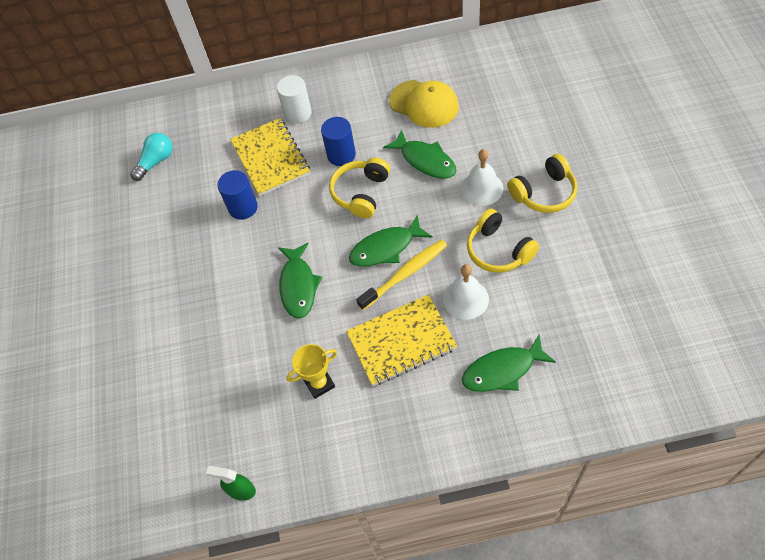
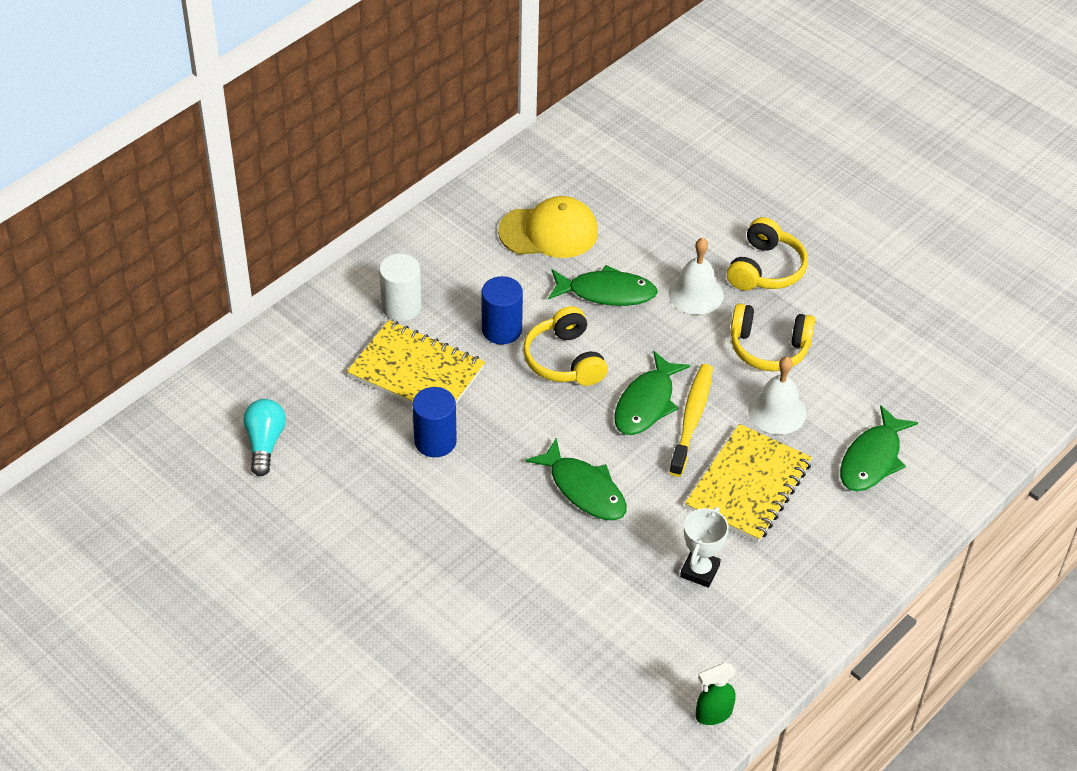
camera: 45 degrees left, 10 degrees down
yellow trophy [286,344,337,399] -> white trophy [680,507,729,588]

